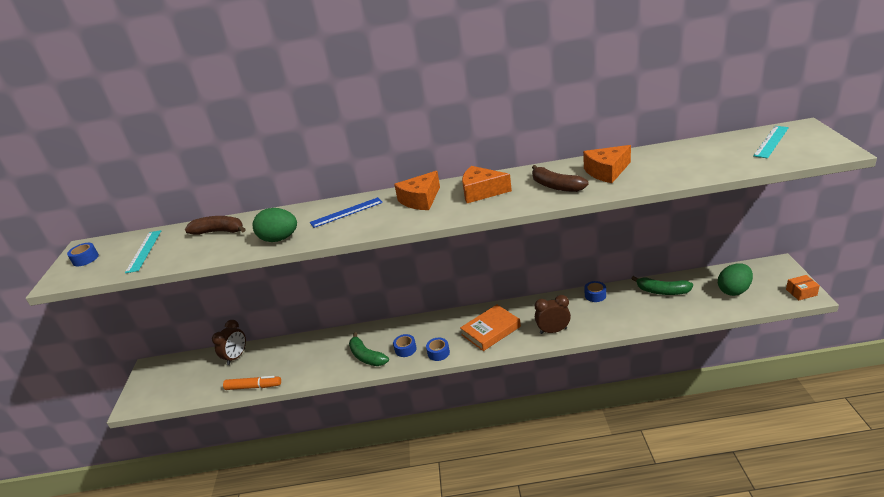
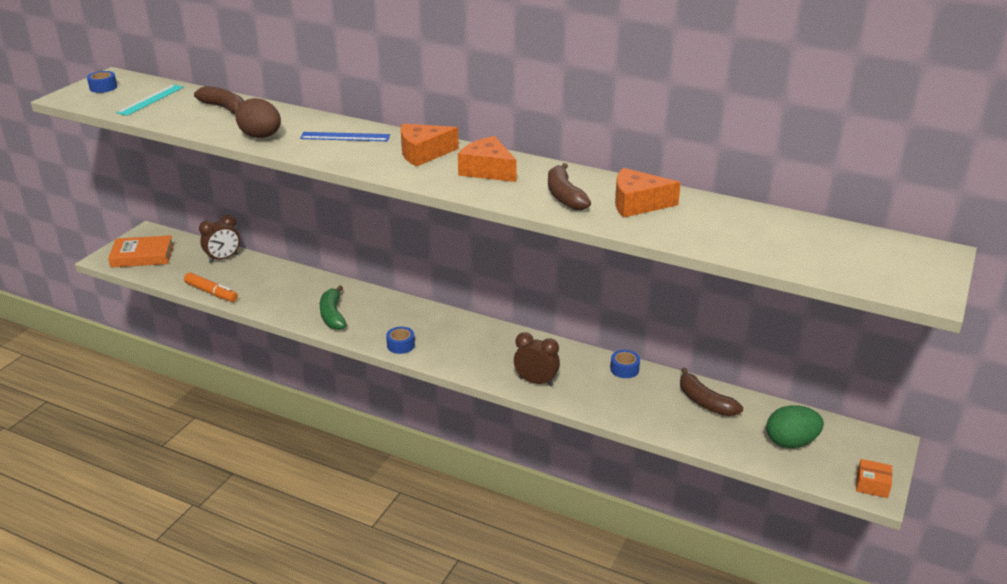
camera: 25 degrees right, 0 degrees up
green egg [253,208,297,242] -> brown egg [236,98,281,138]
blue tape [393,334,417,357] -> none
orange book [460,305,521,351] -> orange book moved to [108,235,174,268]
green banana [631,276,693,295] -> brown banana [680,368,743,416]
turquoise ruler [753,126,789,159] -> none

